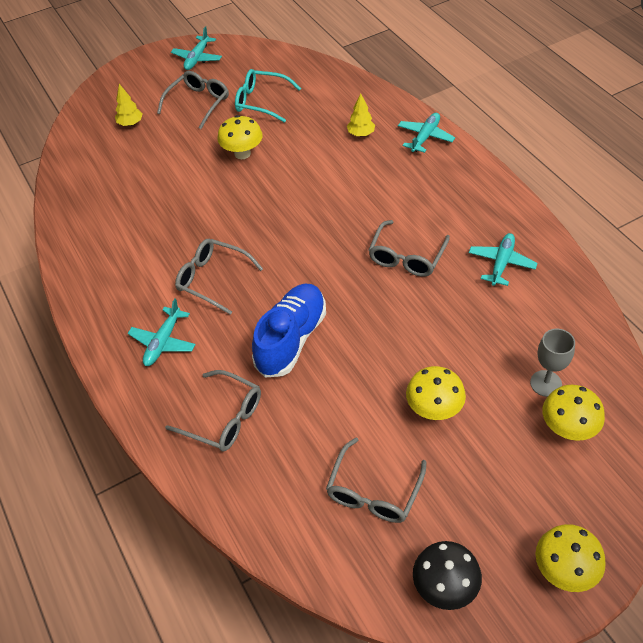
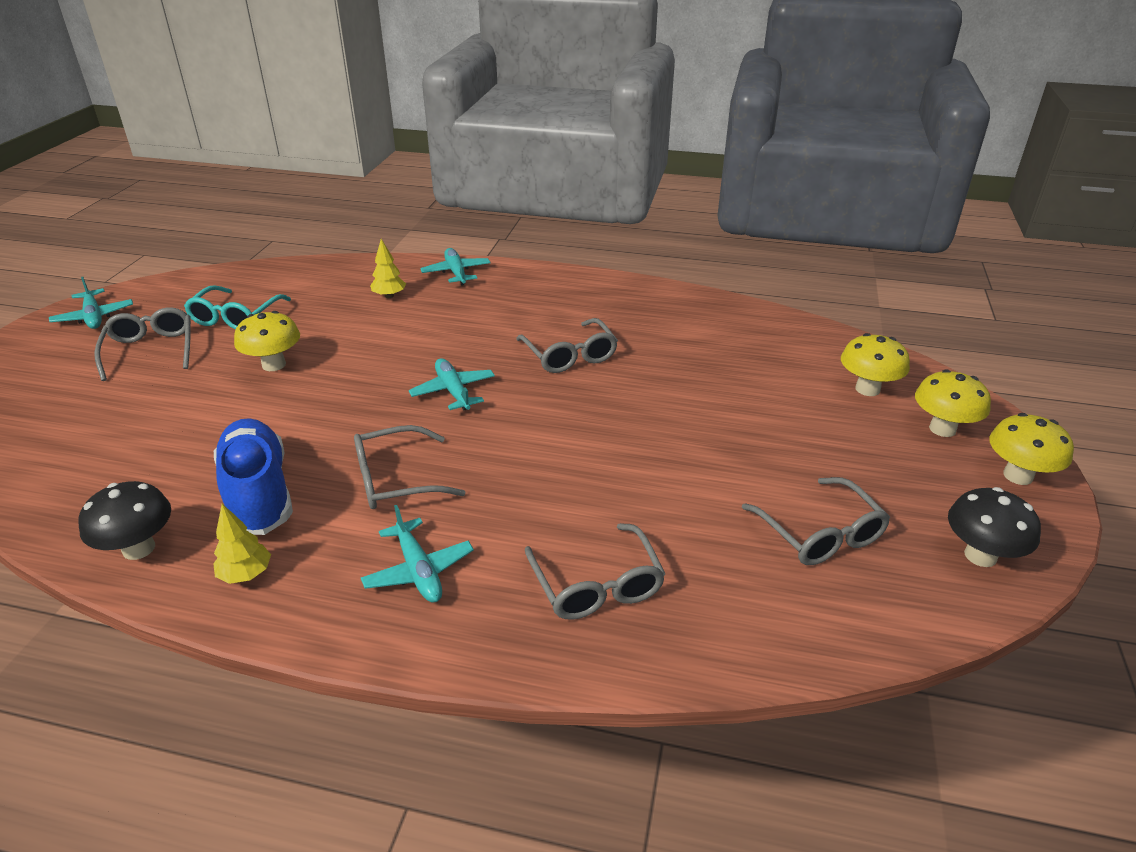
camera: 50 degrees left, 15 degrees down
yellow tree [115,84,142,126] -> yellow tree moved to [213,504,271,584]
grey glasses [165,370,261,451] -> grey glasses turned 90 degrees clockwise [525,523,666,620]
turquoise glasses [235,69,301,123] -> turquoise glasses turned 45 degrees counterclockwise [184,285,291,329]
blue shoe [252,284,326,378] -> blue shoe moved to [214,418,293,535]
yellow mushroom [406,366,466,420] -> yellow mushroom moved to [915,369,991,437]
turquoise plane [469,233,538,286] -> turquoise plane moved to [409,358,495,410]
grey goblet [530,329,575,397] -> none
none -> black mushroom [78,481,171,560]

